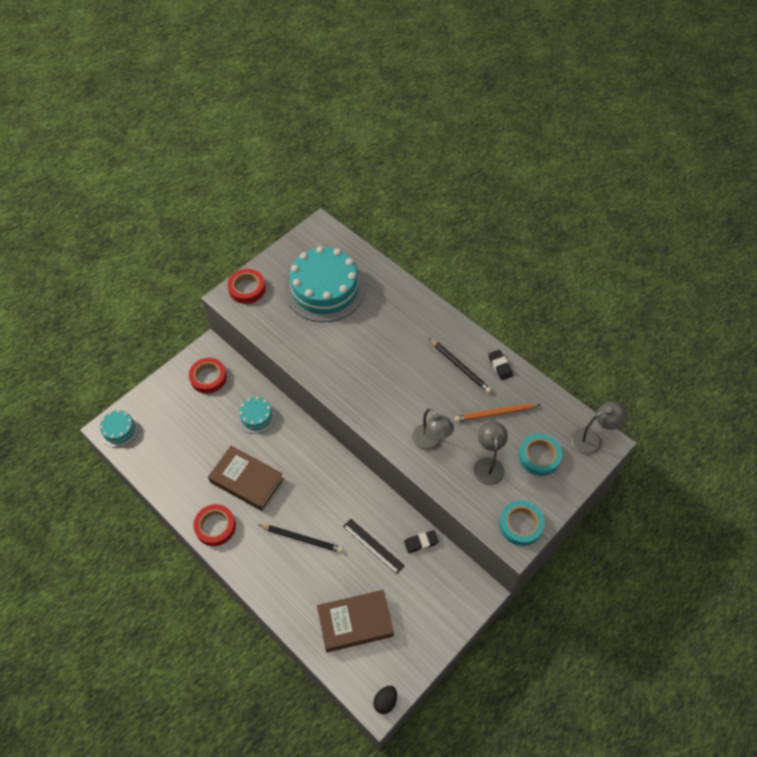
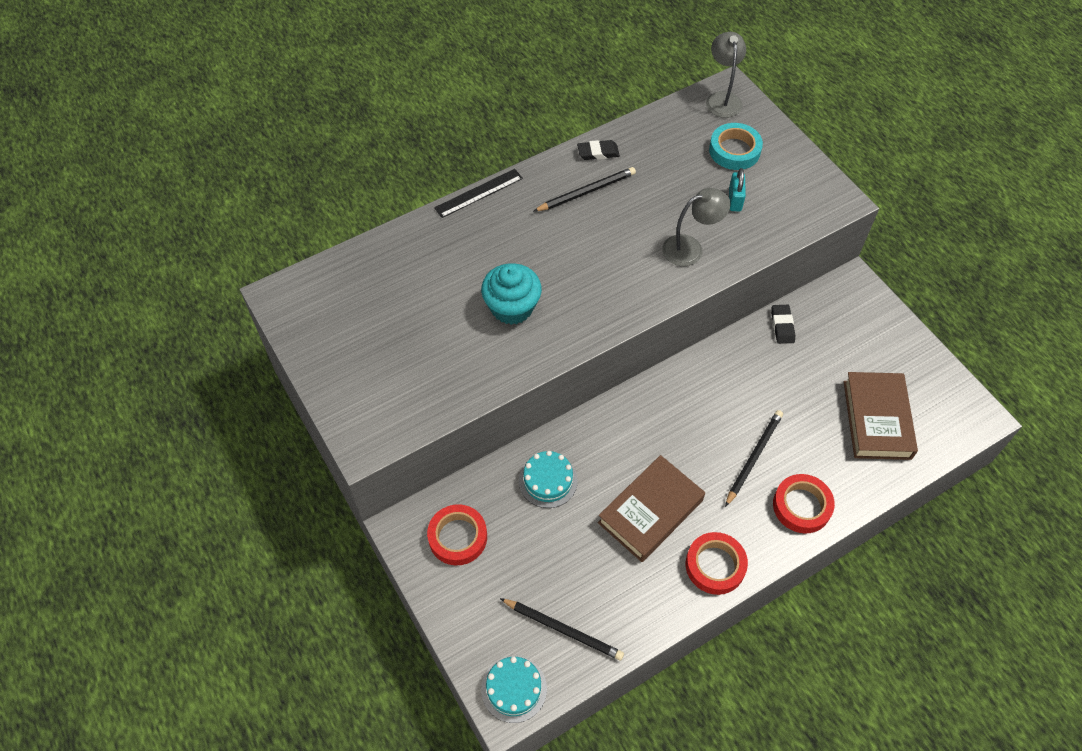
camera: 75 degrees left, 0 degrees up
red tape [227,269,266,304] -> red tape moved to [773,474,835,533]
turquoise cake [285,246,365,322] -> none
black ruler [343,519,405,574] -> black ruler moved to [434,169,523,218]
black egg [373,686,397,714] -> none
orange pencil [455,403,541,422] -> none
grey lamp [474,421,508,485] -> turquoise padlock [729,168,746,212]
turquoise tape [499,501,545,546] -> none
none -> turquoise cupcake [481,263,542,325]
none -> black pencil [500,598,624,660]

